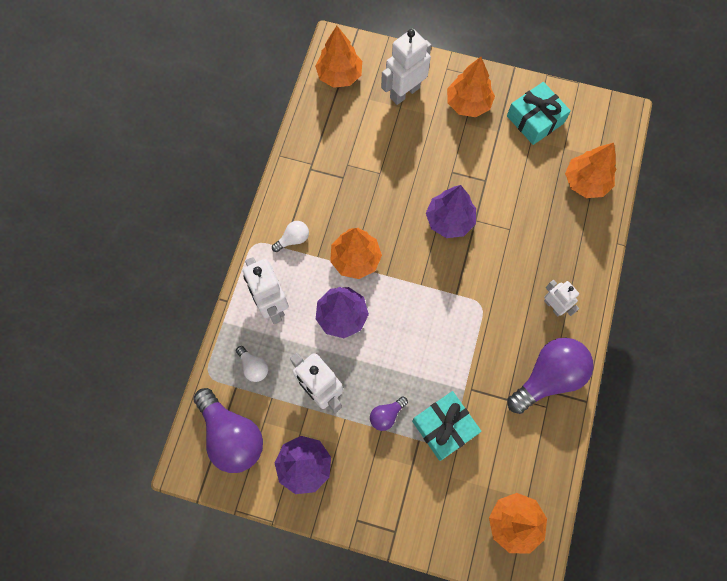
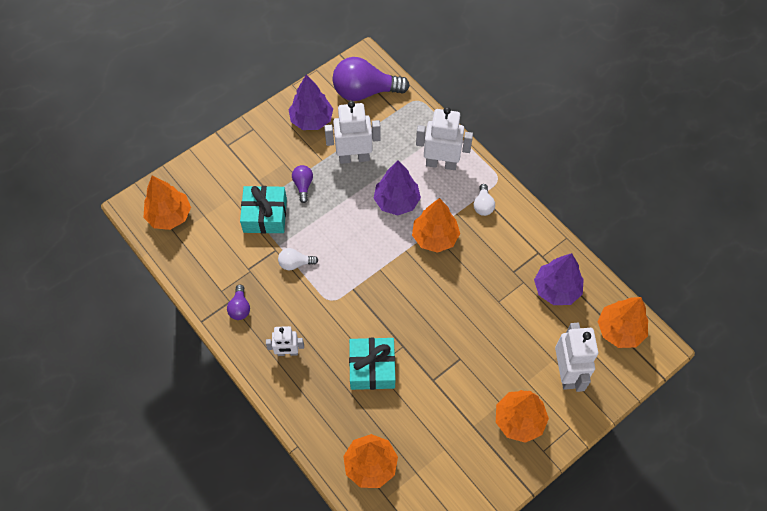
camera: 125 degrees right, 10 degrees down
white light bulb [236,346,268,382] -> white light bulb moved to [278,248,318,270]
purple tree [426,185,476,238] -> purple tree moved to [534,253,584,305]
turquoise gift [507,82,571,145] -> turquoise gift moved to [349,338,395,390]
purple light bulb [508,338,594,414] -> purple light bulb [227,285,250,320], size x0.47

